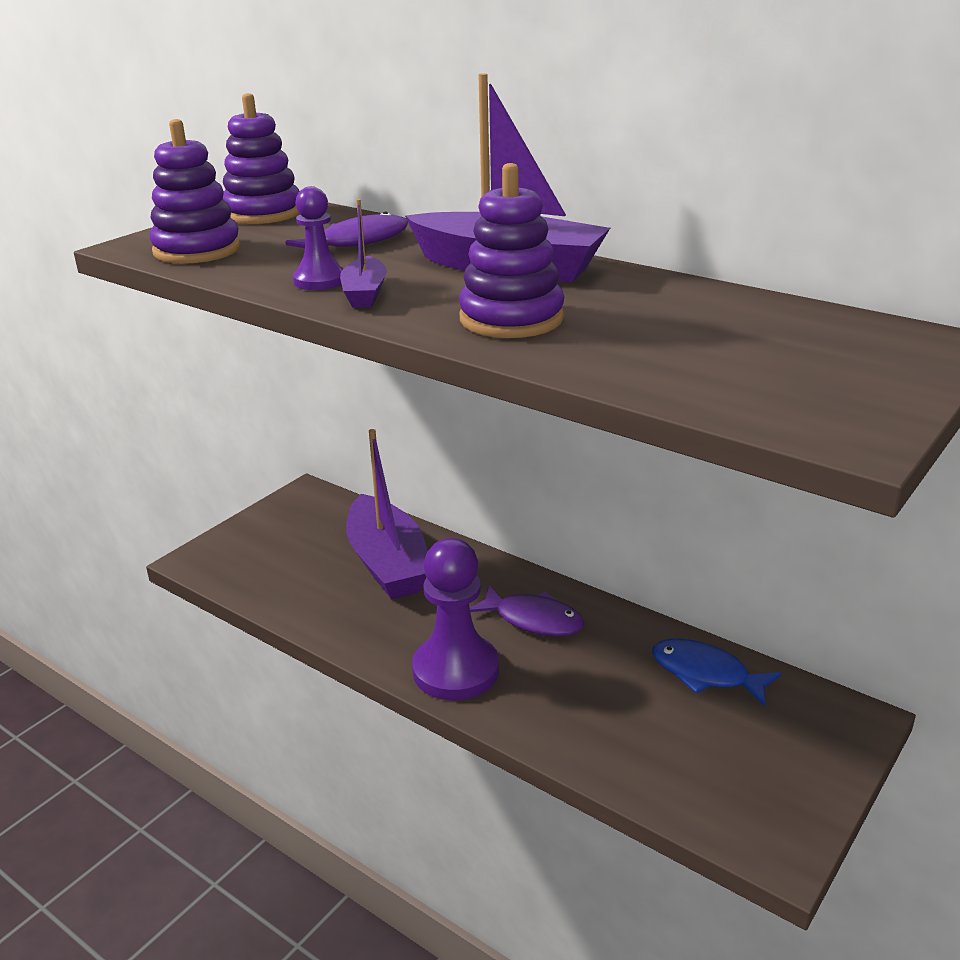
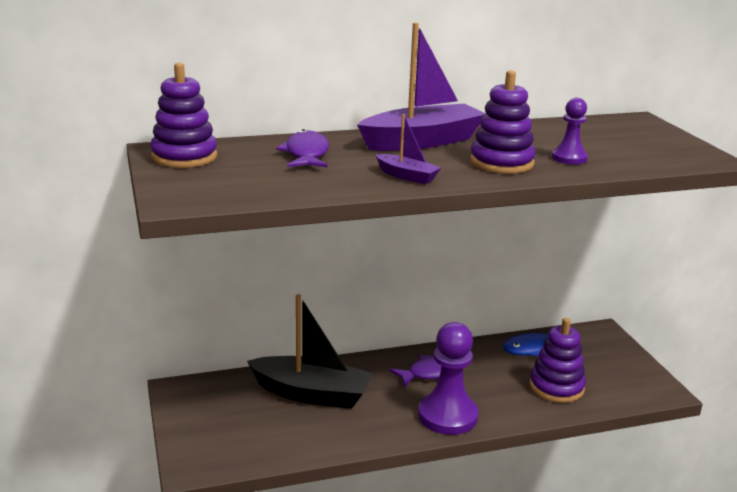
camera: 55 degrees left, 5 degrees down
purple stacking toy [149,119,241,264] -> purple stacking toy moved to [529,318,586,403]
purple pawn [293,186,344,290] -> purple pawn moved to [552,98,588,165]
purple boat [346,429,428,600] -> black boat [247,294,373,409]

